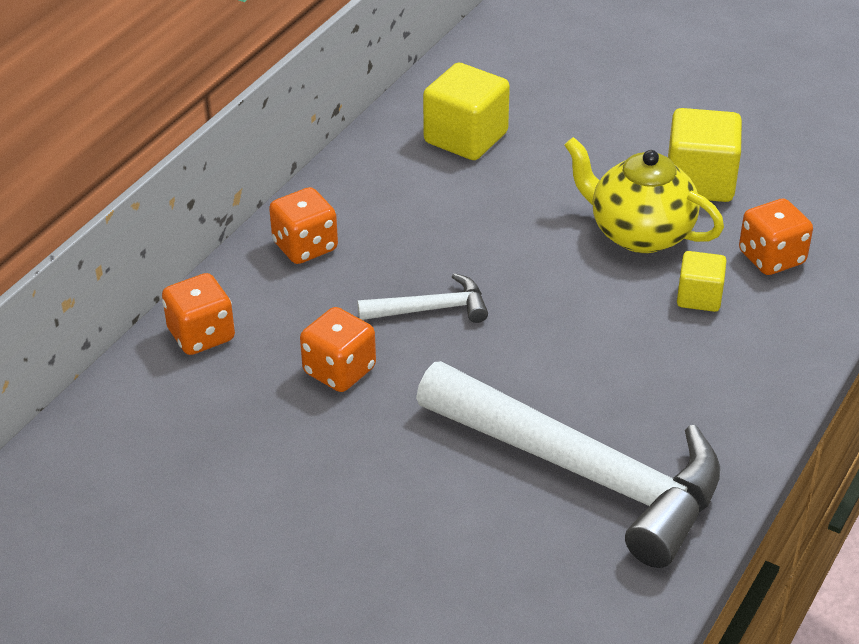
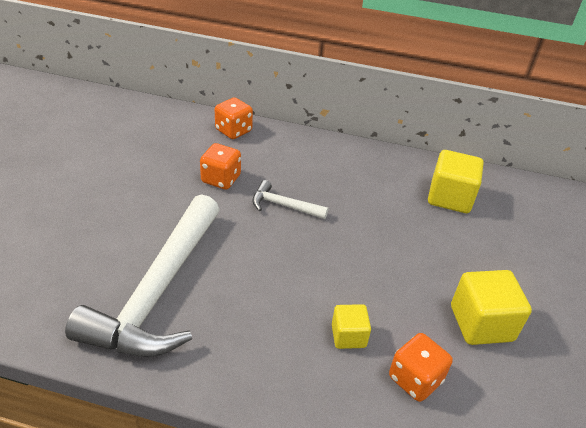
camera: 70 degrees right, 0 degrees up
orange dice [269,187,338,264] -> none
white hammer [357,273,488,323] -> white hammer turned 135 degrees clockwise [252,180,328,219]
yellow teapot [564,137,724,253] -> none

